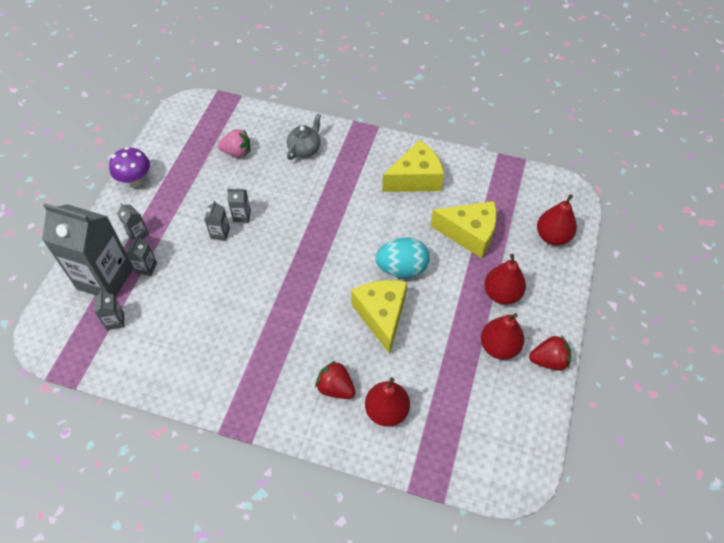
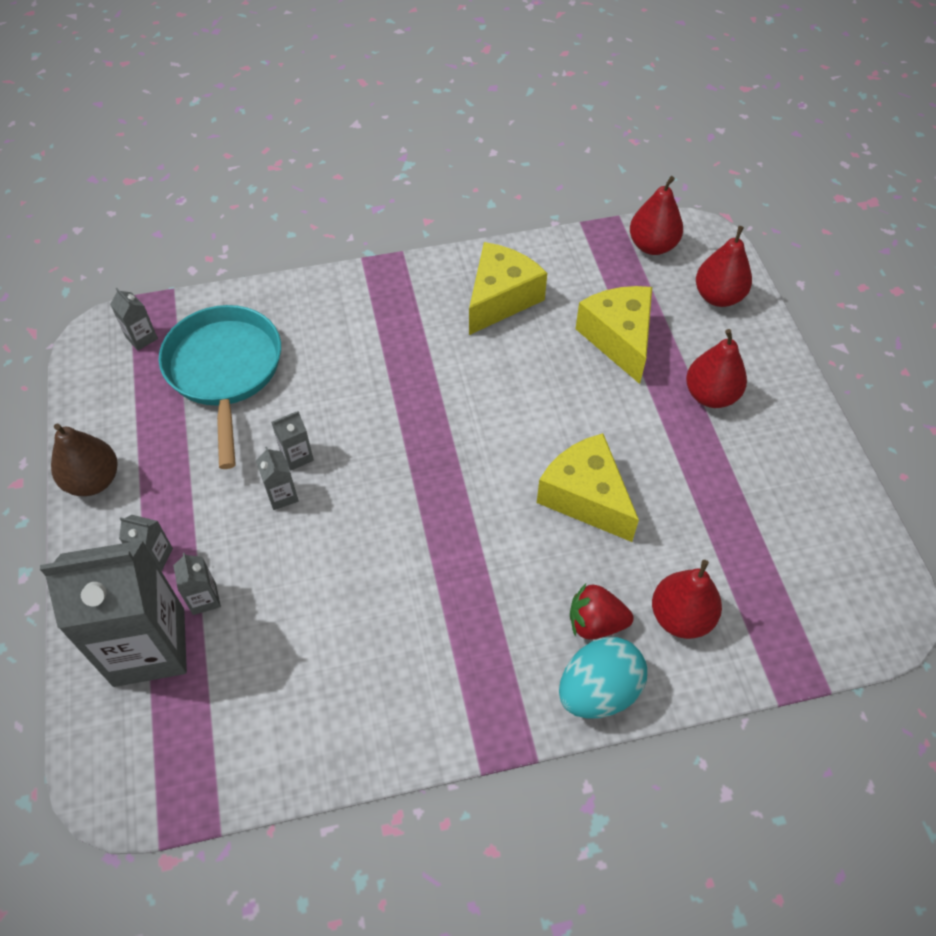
camera: 30 degrees left, 0 degrees up
grey carton [95,290,124,330] -> grey carton moved to [110,288,158,351]
purple mushroom [109,147,150,187] -> brown pear [51,424,117,496]
pink strawberry [217,129,250,158] -> turquoise pan [159,305,281,469]
grey teapot [287,113,321,160] -> none
turquoise egg [375,238,430,278] -> turquoise egg moved to [559,637,647,719]
yellow cheese [431,201,497,259] -> yellow cheese turned 90 degrees counterclockwise [575,286,652,384]
red pear [481,313,524,360] -> red pear moved to [630,176,683,255]
red strawberry [529,335,571,371] -> none

